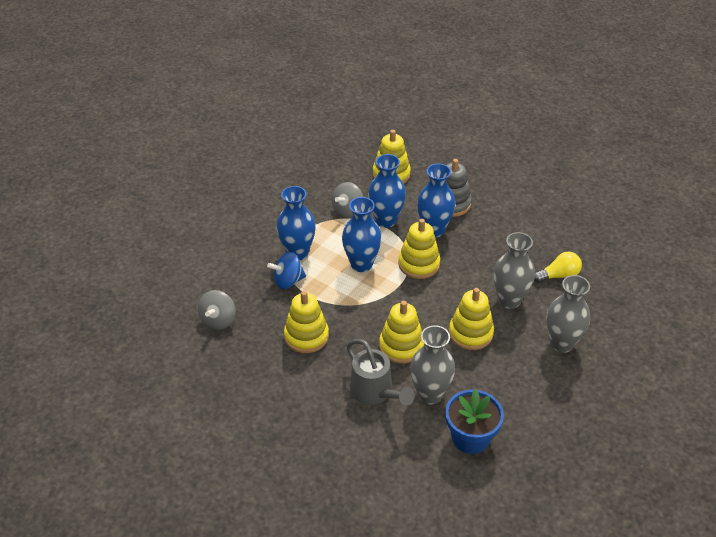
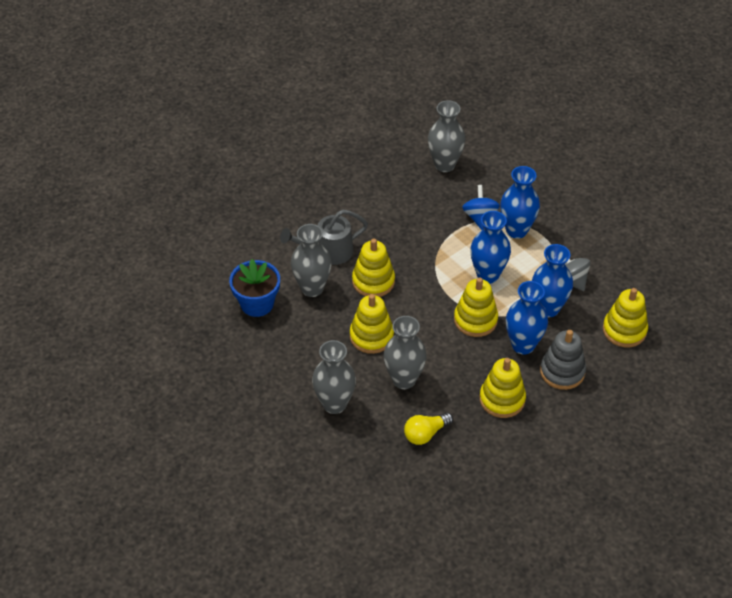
camera: 105 degrees right, 5 degrees up
grey spinning top [198,290,235,330] -> grey vase [428,100,466,172]
yellow stacking toy [284,291,329,353] -> yellow stacking toy moved to [480,358,526,418]
yellow light bulb [534,252,582,283] -> yellow light bulb turned 60 degrees clockwise [404,412,453,445]

